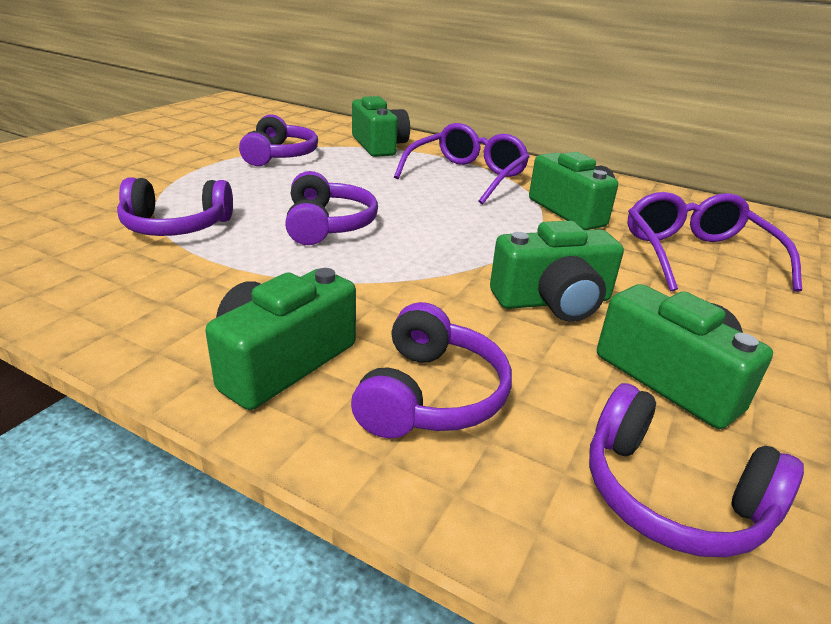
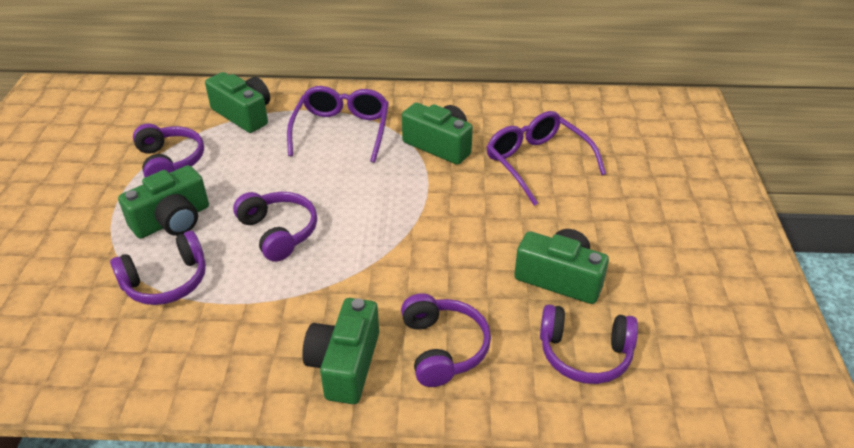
camera: 25 degrees left, 10 degrees up
green camera [490,221,624,322] -> green camera moved to [118,165,209,239]

